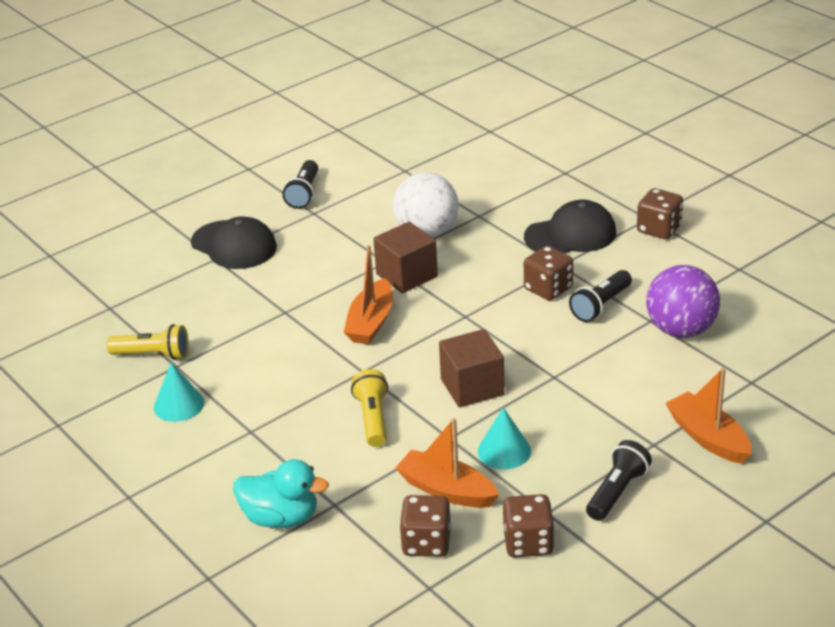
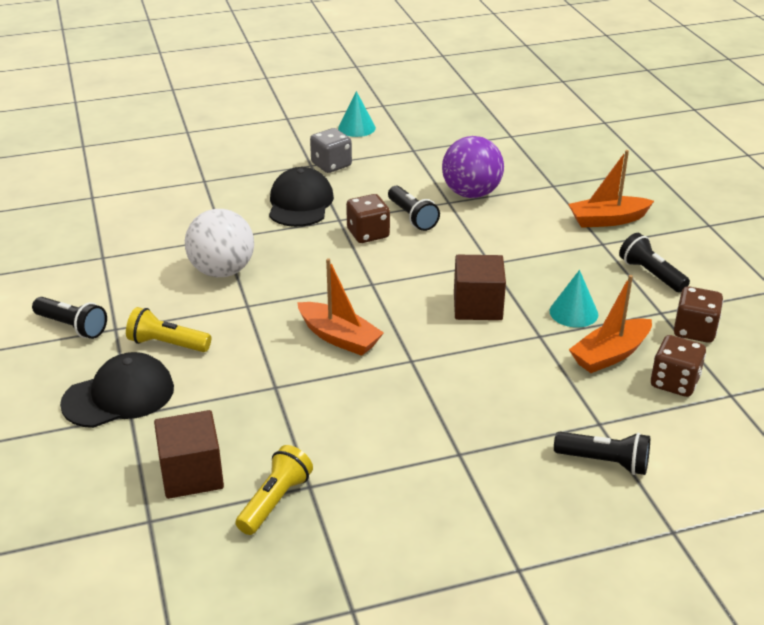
camera: 70 degrees left, 0 degrees up
turquoise cone [154,363,205,422] -> turquoise cone moved to [338,91,376,137]
turquoise duck [233,459,329,529] -> black flashlight [554,432,650,475]
yellow flashlight [351,369,388,447] -> yellow flashlight moved to [126,307,211,352]
brown cube [373,222,438,293] -> brown cube moved to [154,410,224,499]
brown dice [637,188,683,239] -> grey dice [310,128,352,173]

